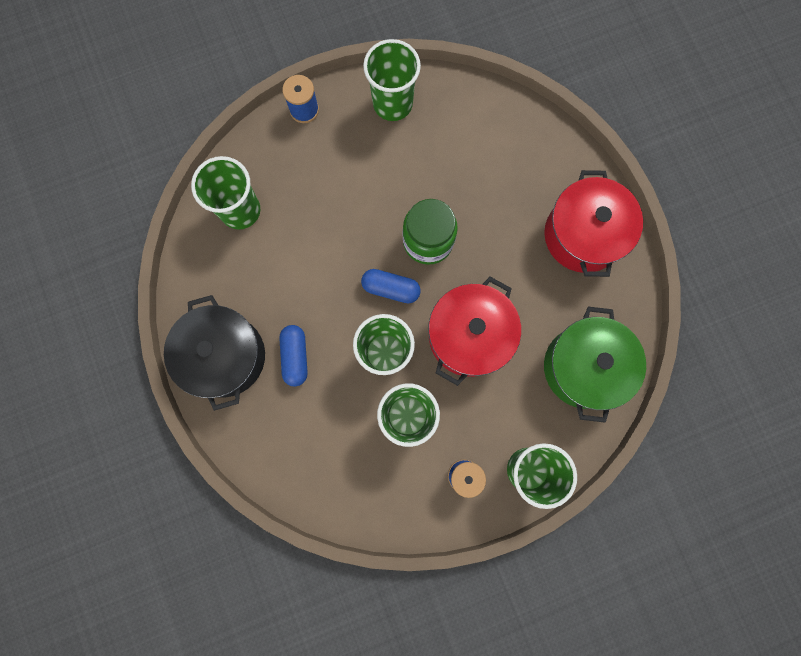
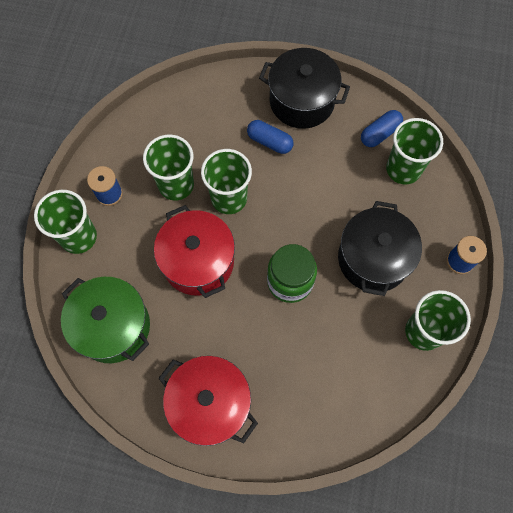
camera: 125 degrees right, 10 degrees down
blue capsule [361,269,421,303] -> blue capsule moved to [361,110,403,147]
none -> black pot [338,201,422,296]

